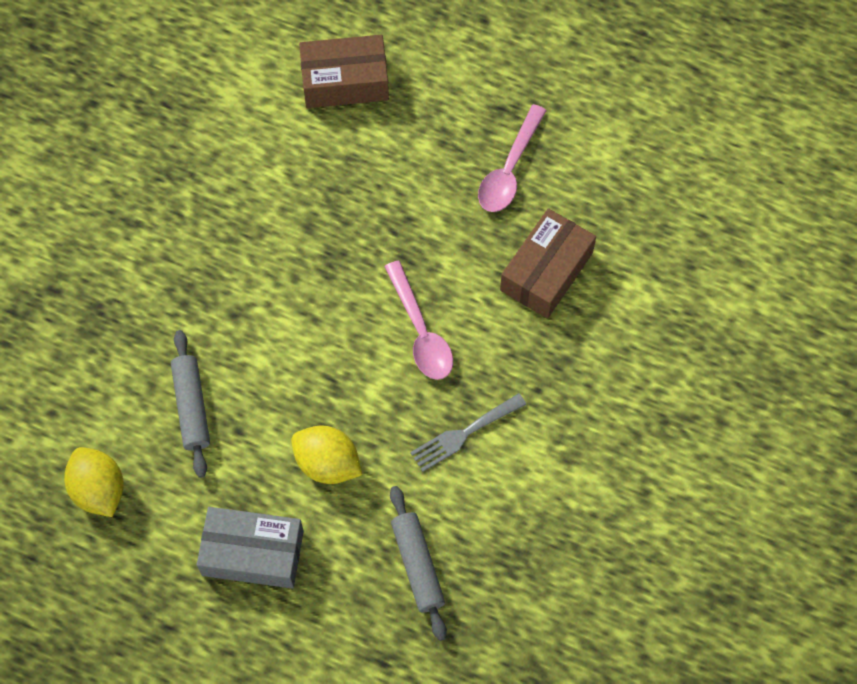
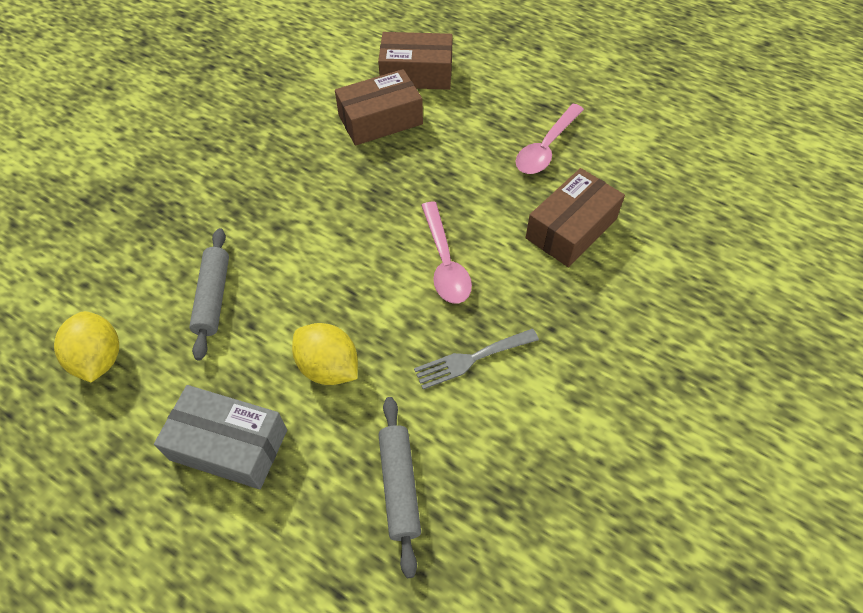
camera: 10 degrees right, 10 degrees down
none -> brown box [335,69,423,146]

